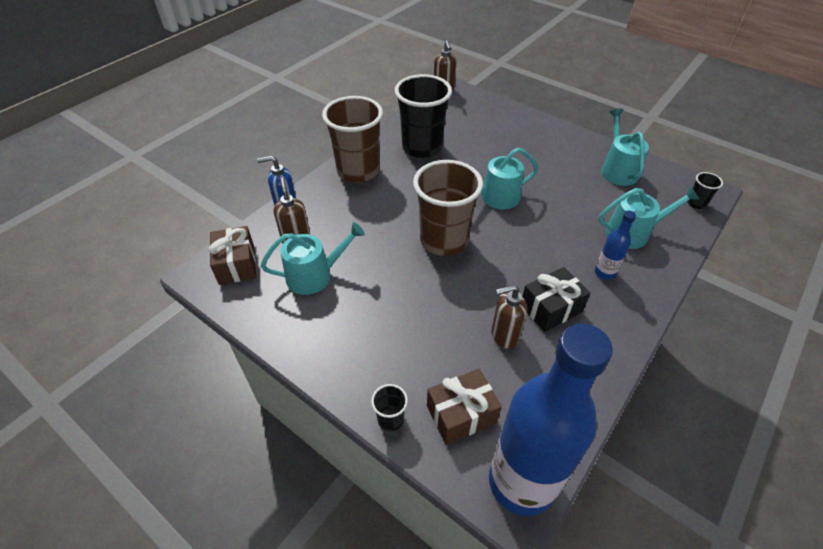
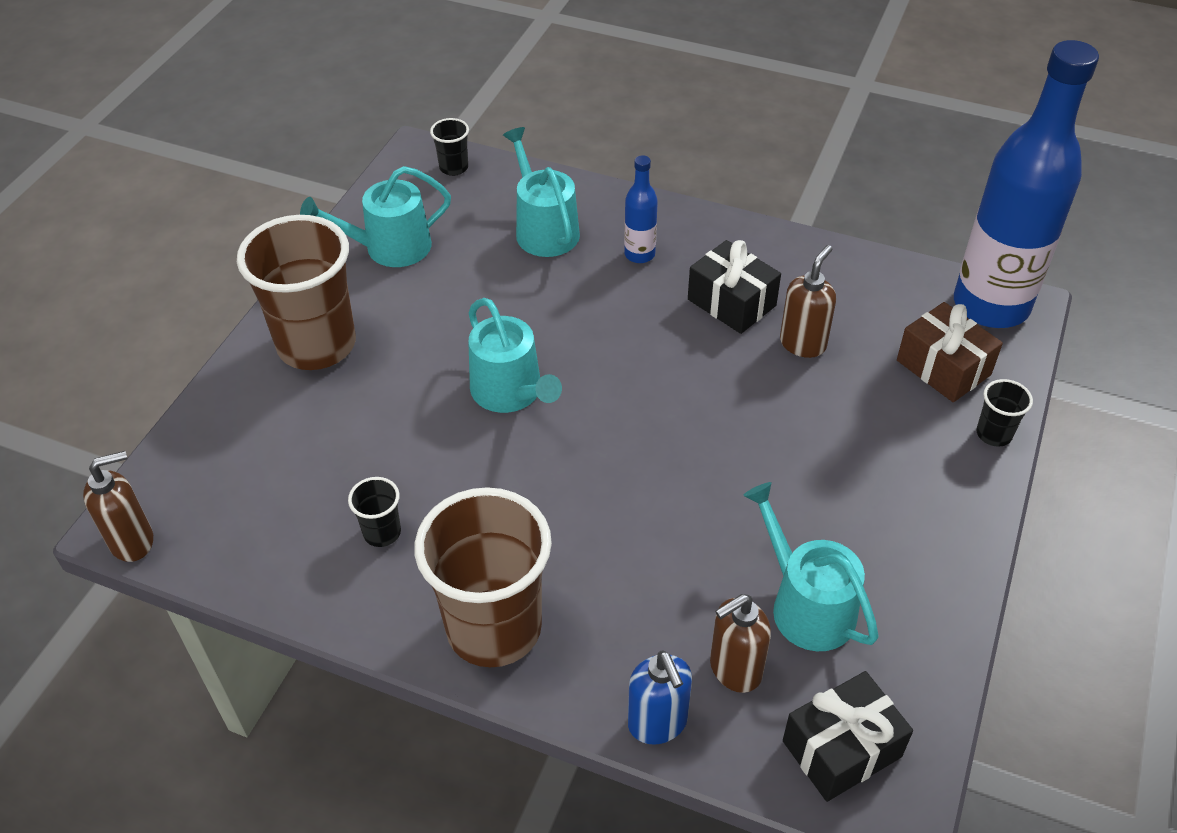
camera: 105 degrees left, 0 degrees up
brown gift [208,226,256,285] -> black gift [783,671,913,802]
black cup [395,74,452,158] -> black cup [348,477,401,547], size x0.42
brown cup [413,160,483,256] -> brown cup moved to [237,215,356,370]
brown soap dispenser [491,285,527,349] -> brown soap dispenser turned 120 degrees counterclockwise [780,245,836,358]

